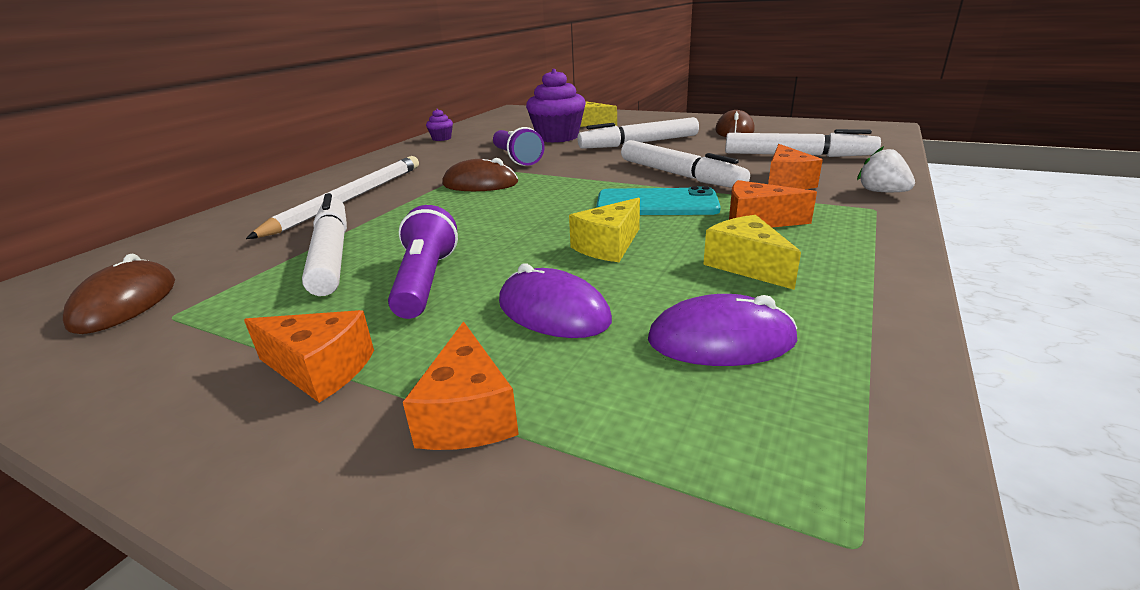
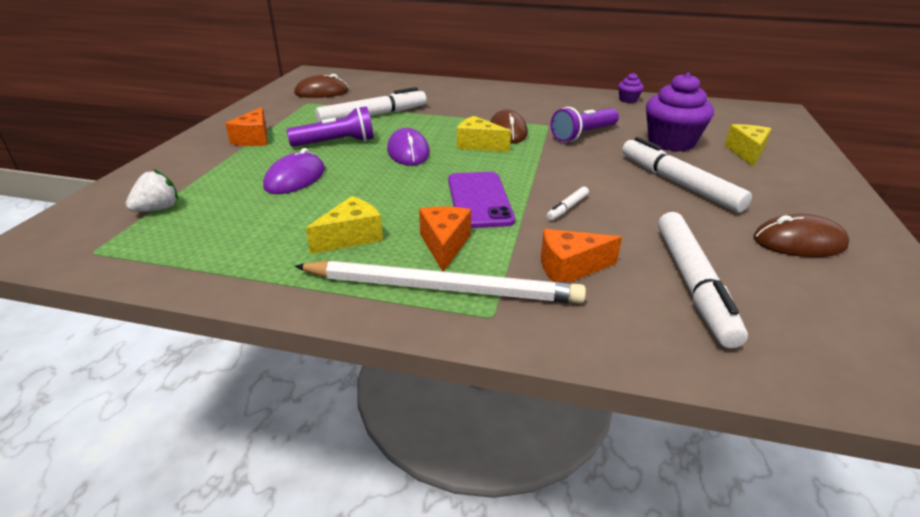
camera: 75 degrees right, 5 degrees up
white pencil [246,156,419,239] -> white pencil moved to [294,260,586,304]
orange cheese [403,321,519,450] -> none
yellow cheese [569,197,640,262] -> yellow cheese moved to [457,116,511,152]
turquoise phone [596,186,721,215] -> purple phone [448,172,515,228]
white marker [621,140,750,188] -> white marker [546,186,589,221], size x0.44
purple mouse [648,294,797,366] -> purple mouse moved to [387,128,430,165]
white strawberry [857,146,915,192] -> white strawberry moved to [126,169,178,212]

